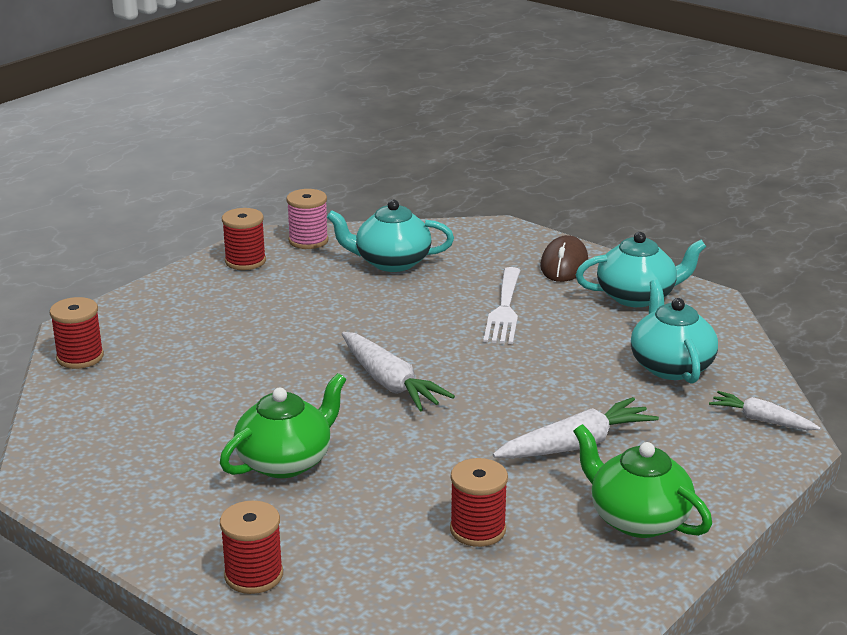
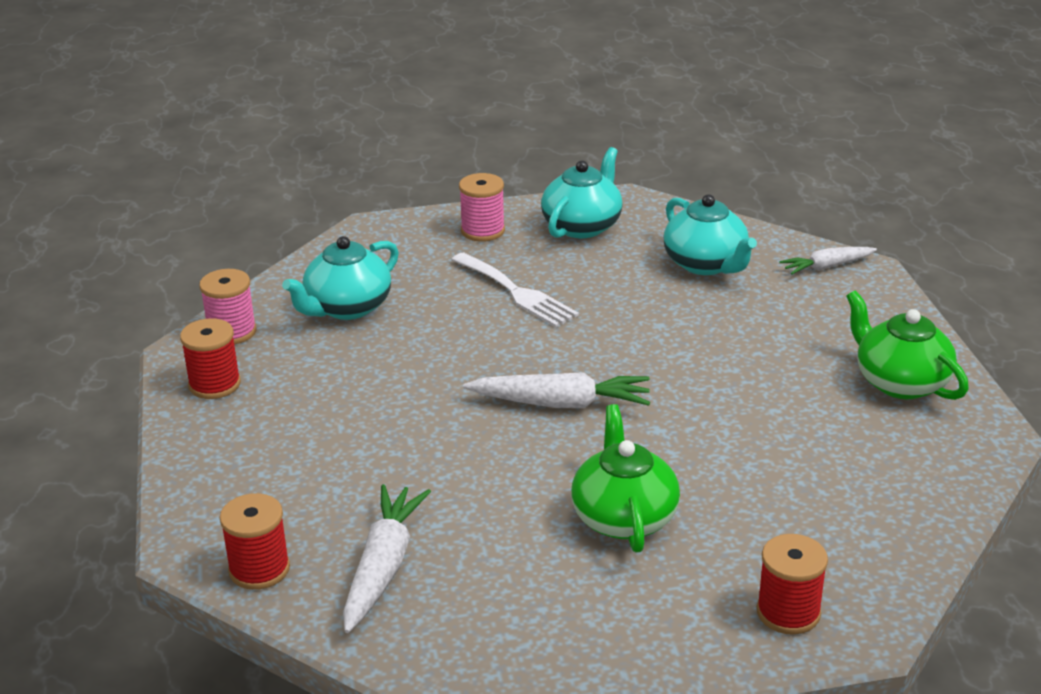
camera: 50 degrees left, 5 degrees up
red spool [450,458,508,547] -> none
white carrot [493,397,659,458] -> white carrot moved to [343,484,431,633]
brown mouse [540,235,588,282] -> pink spool [459,173,505,242]
green teapot [573,424,712,538] -> green teapot turned 60 degrees clockwise [846,290,969,400]
turquoise teapot [631,280,718,384] -> turquoise teapot turned 150 degrees counterclockwise [663,194,757,275]

